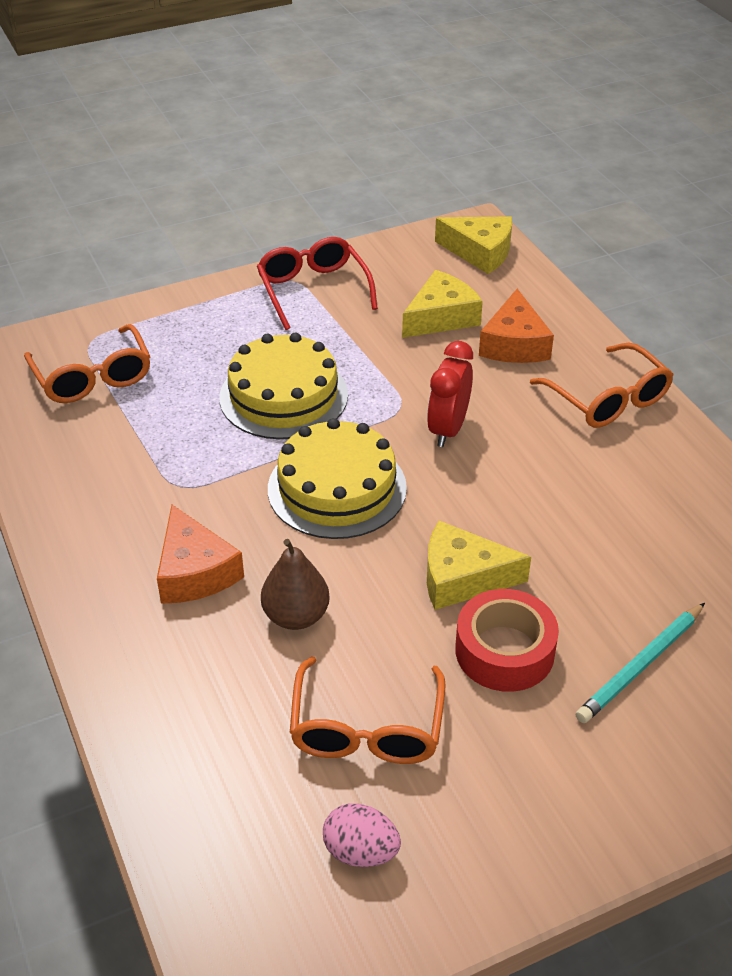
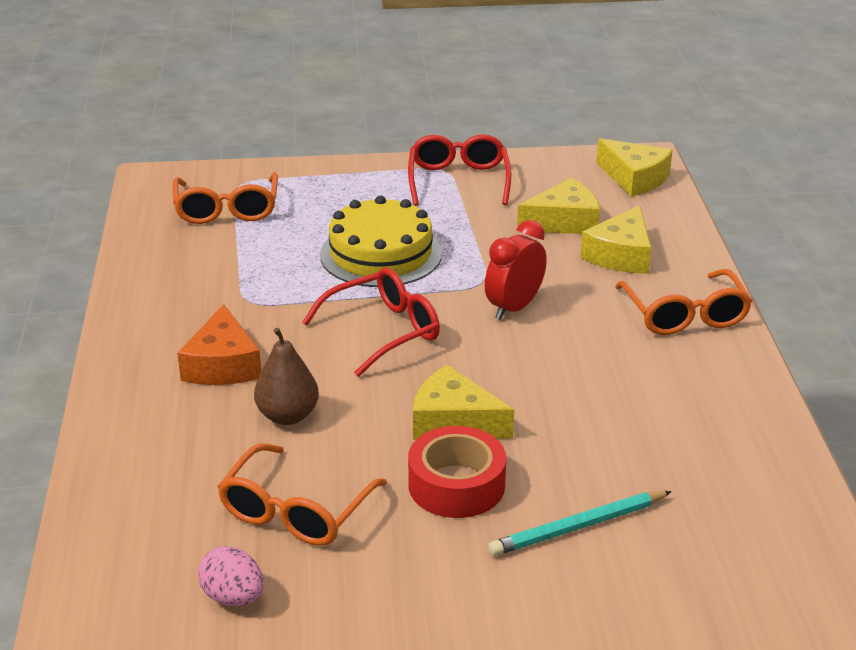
camera: 20 degrees right, 10 degrees down
yellow cake [268,418,407,539] -> red glasses [302,268,440,377]
orange cheese [479,289,554,363] -> yellow cheese [580,205,651,274]

